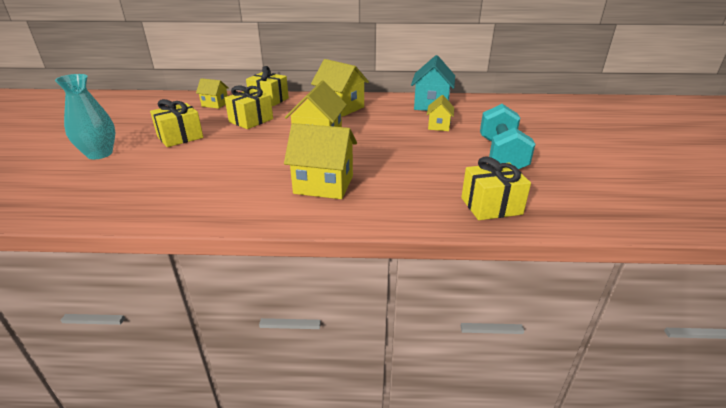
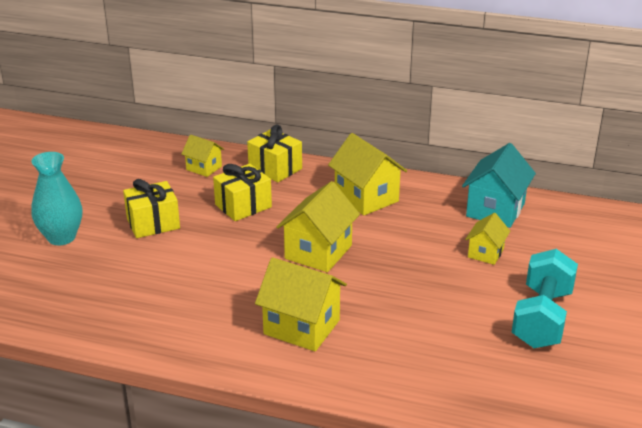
camera: 15 degrees right, 0 degrees up
yellow gift [461,156,531,220] -> none

